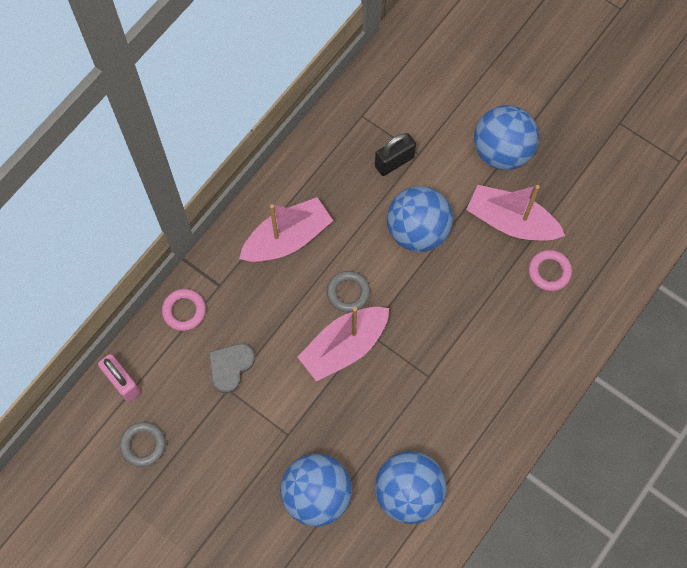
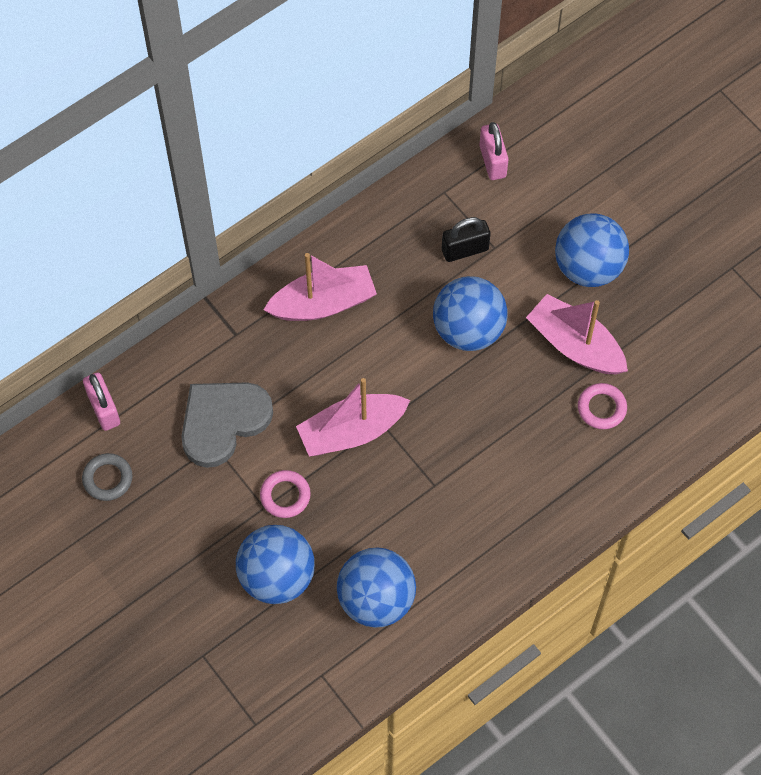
camera: 15 degrees right, 5 degrees down
pink ring [162,289,206,331] -> pink ring moved to [260,470,311,518]
grey heart [209,344,255,393] -> grey heart [181,382,273,468], size x1.70
grey ring [327,271,370,312] -> none
none -> pink padlock [479,122,508,180]

